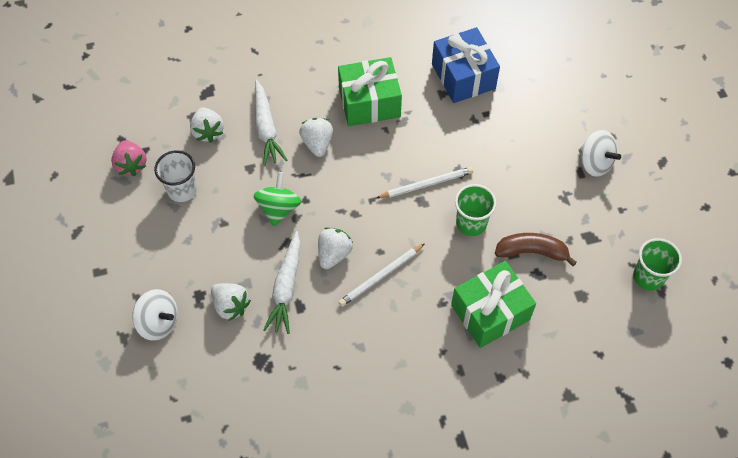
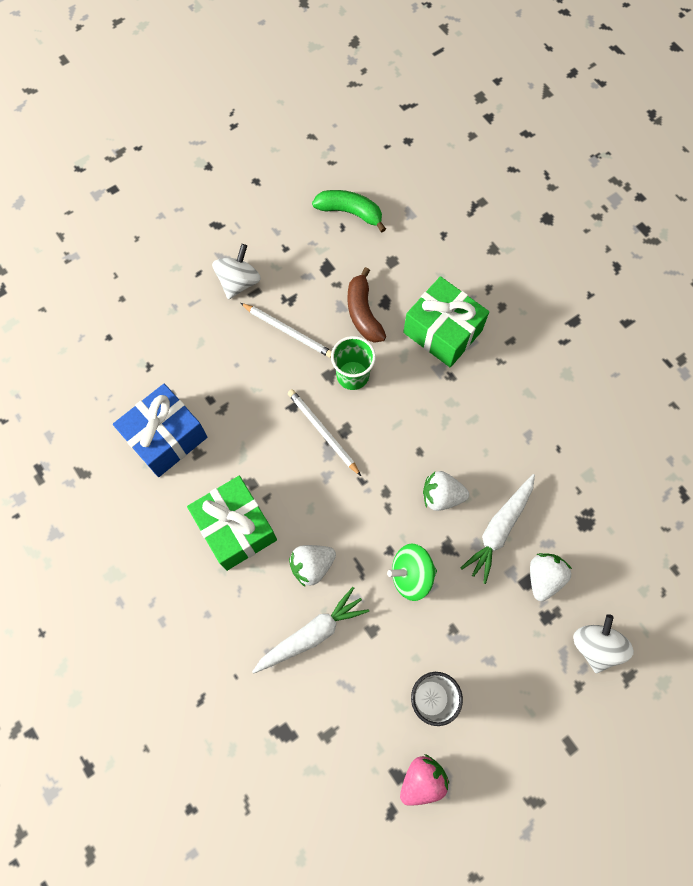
camera: 110 degrees left, 10 degrees up
white strawberry [190,107,224,143] -> none
white carrot [263,231,300,334] -> white carrot turned 135 degrees clockwise [461,474,535,584]
white pencil [339,244,424,307] -> white pencil moved to [241,303,332,358]
green cup [633,238,682,291] -> green banana [312,190,386,232]

